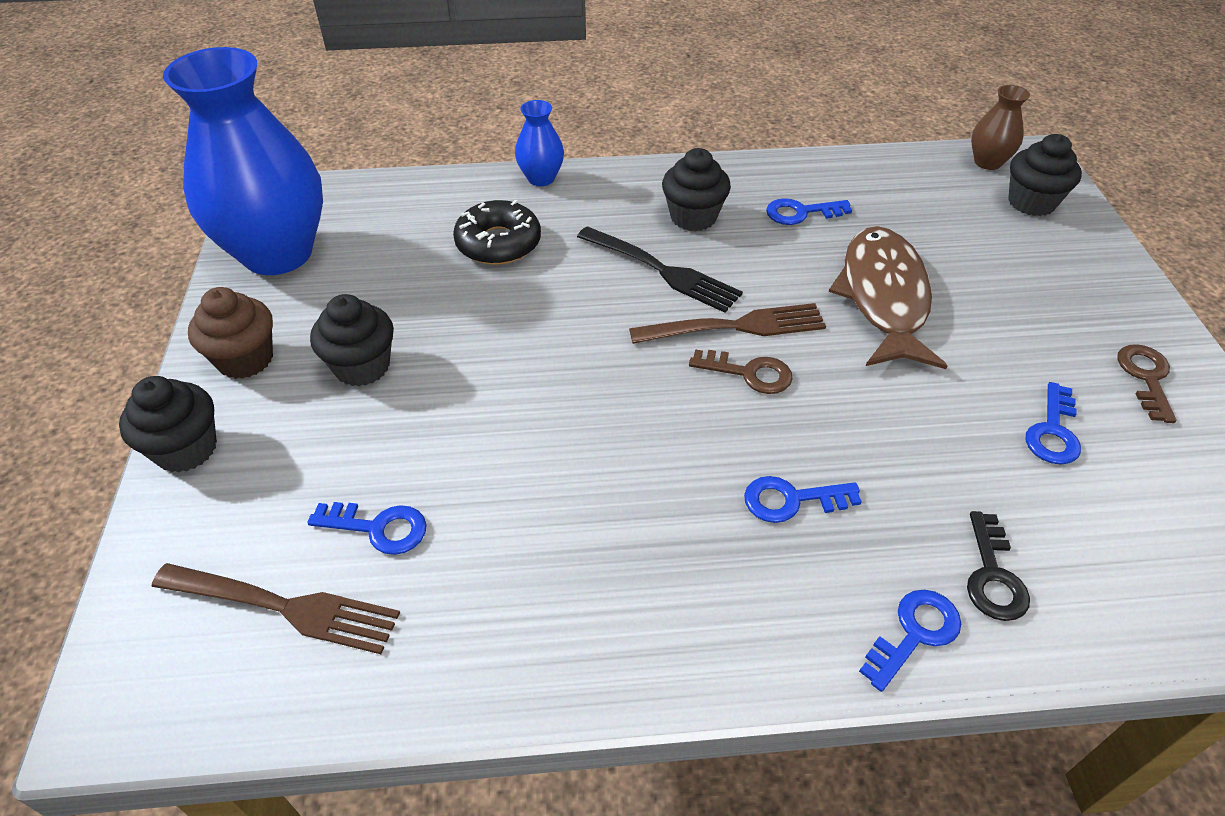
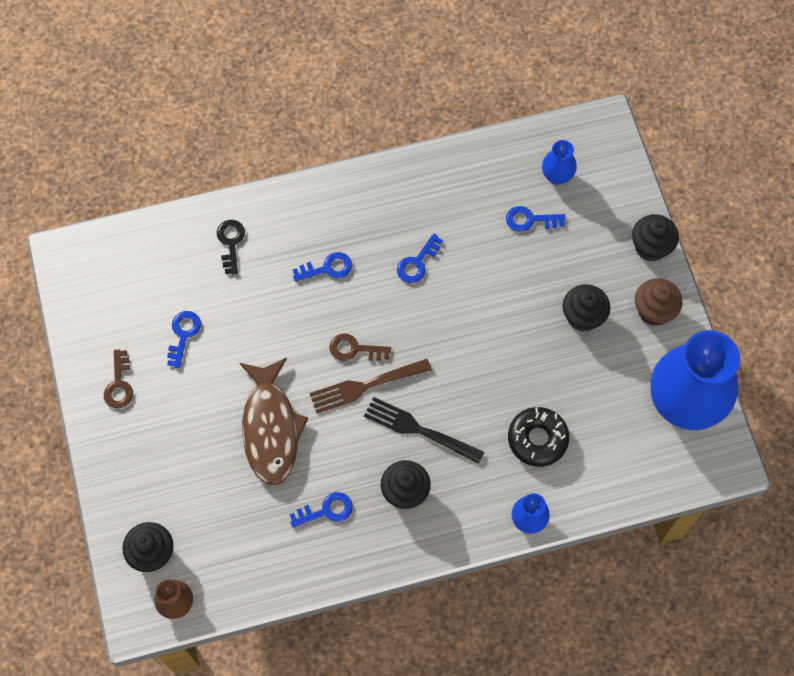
camera: 170 degrees right, 20 degrees up
brown fork [152,563,400,654] -> blue vase [542,140,577,185]
blue key [859,590,961,692] -> blue key moved to [397,233,443,283]

